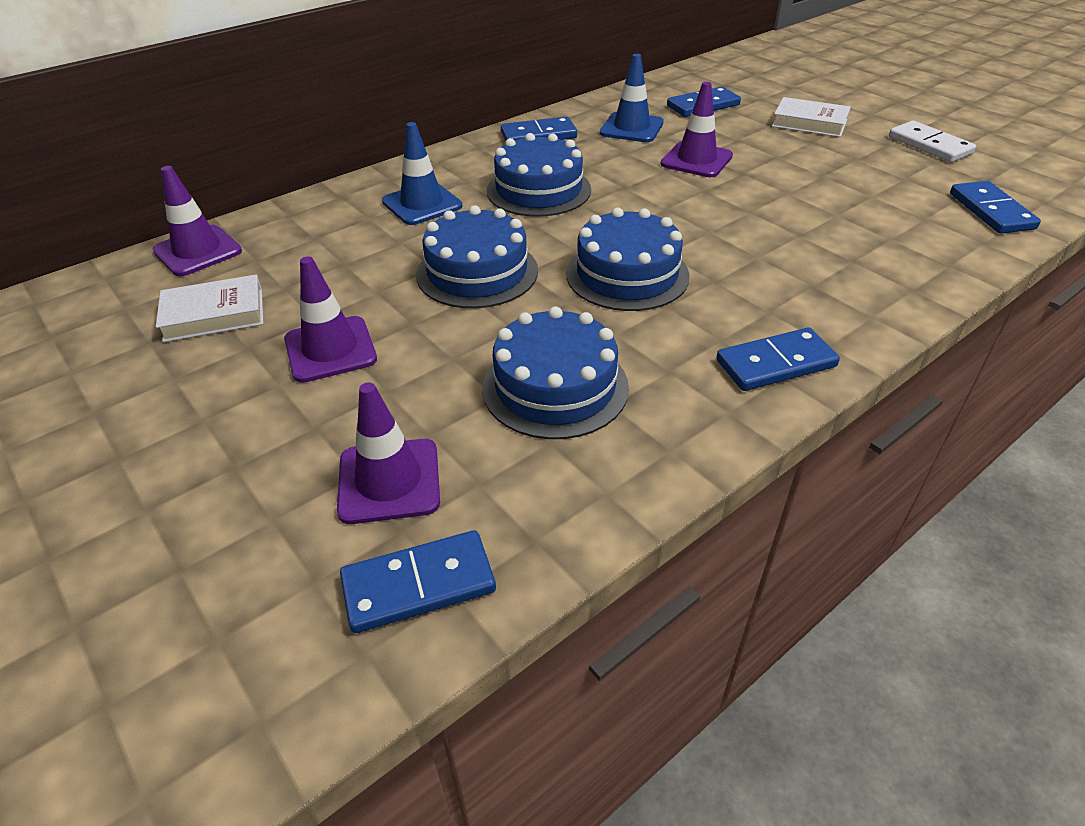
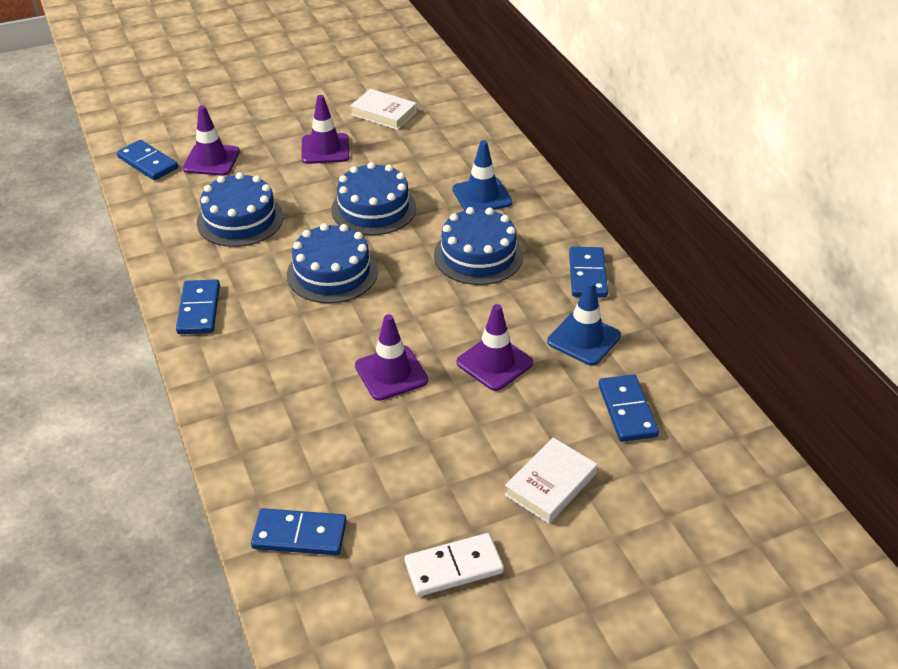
camera: 105 degrees right, 0 degrees up
purple traffic cone [153,166,242,276] -> purple traffic cone moved to [355,314,428,401]
white book [156,274,263,342] -> white book turned 60 degrees counterclockwise [350,89,417,130]
blue domino [340,530,496,633] -> blue domino turned 45 degrees counterclockwise [117,140,178,180]

